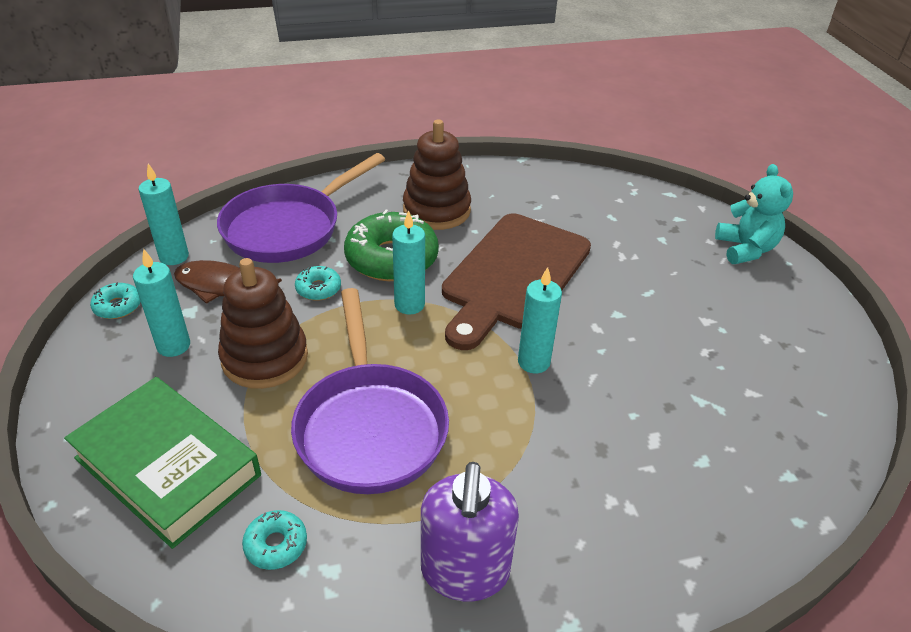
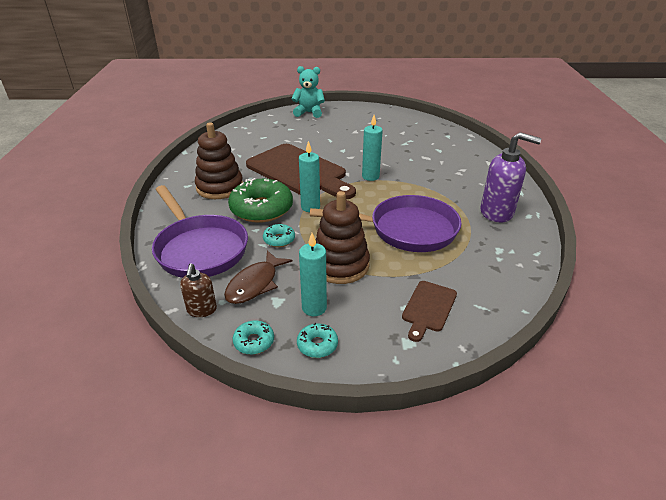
camera: 75 degrees left, 5 degrees down
green book [64,377,261,549] -> brown cutting board [402,281,457,342]
turquoise candle [139,163,189,265] -> brown soap dispenser [180,264,217,317]
turquoise donut [242,510,307,570] -> turquoise donut moved to [297,323,338,358]

